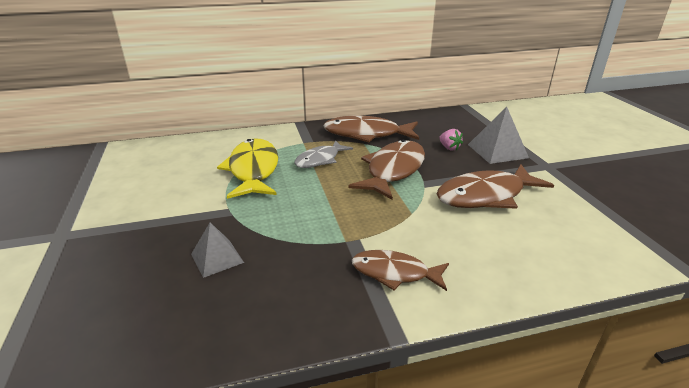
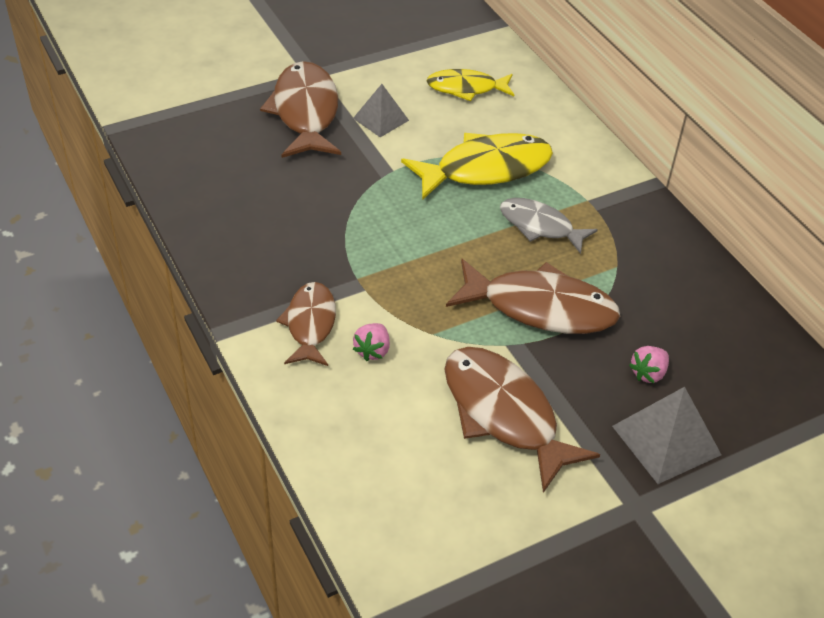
camera: 75 degrees right, 15 degrees up
grey pyramid [191,222,244,278] -> grey pyramid moved to [353,84,409,137]
brown fish [323,116,419,143] -> brown fish moved to [260,61,341,158]
none -> pink strawberry [353,323,390,361]
none -> yellow fish [426,69,514,101]

